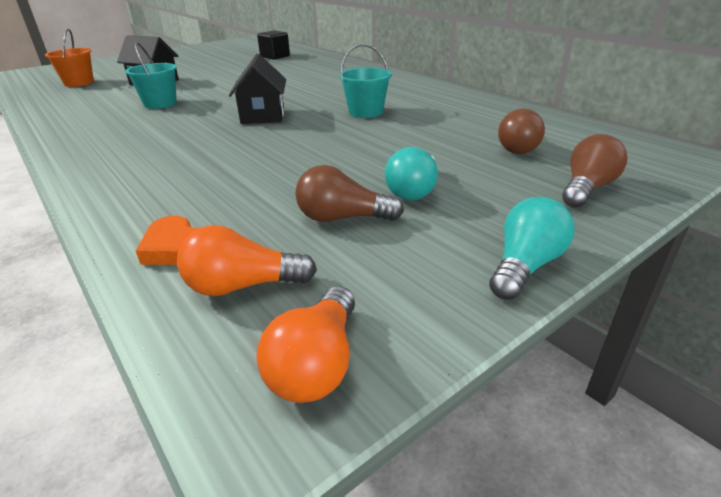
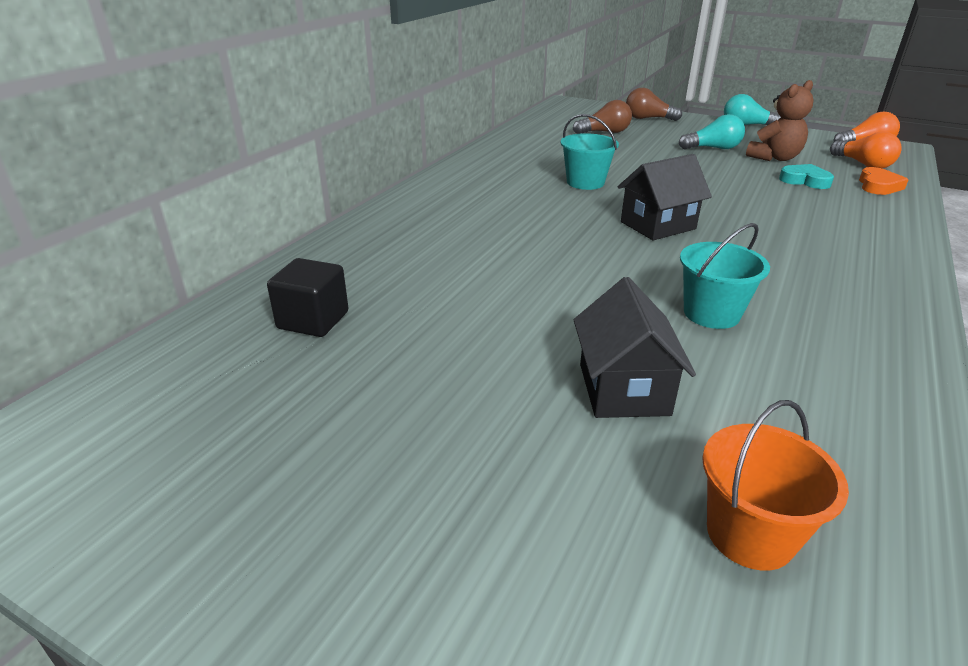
camera: 115 degrees left, 0 degrees up
brown light bulb [295,165,404,222] -> brown teddy bear [746,80,814,161]
none -> turquoise heart [779,164,834,189]

